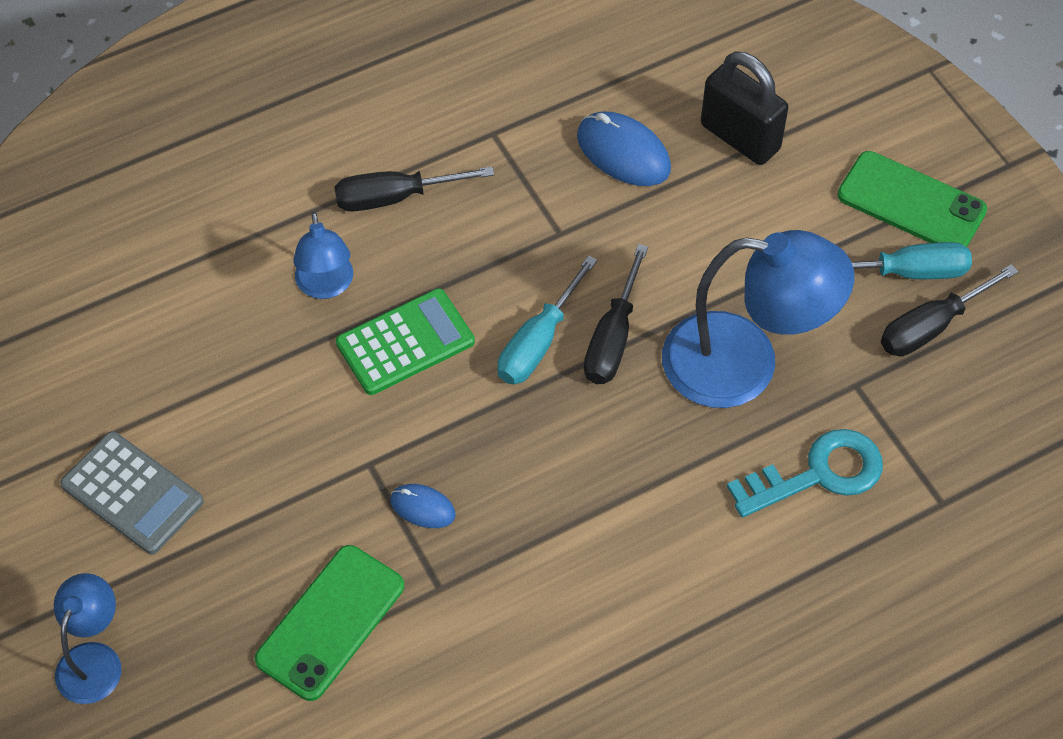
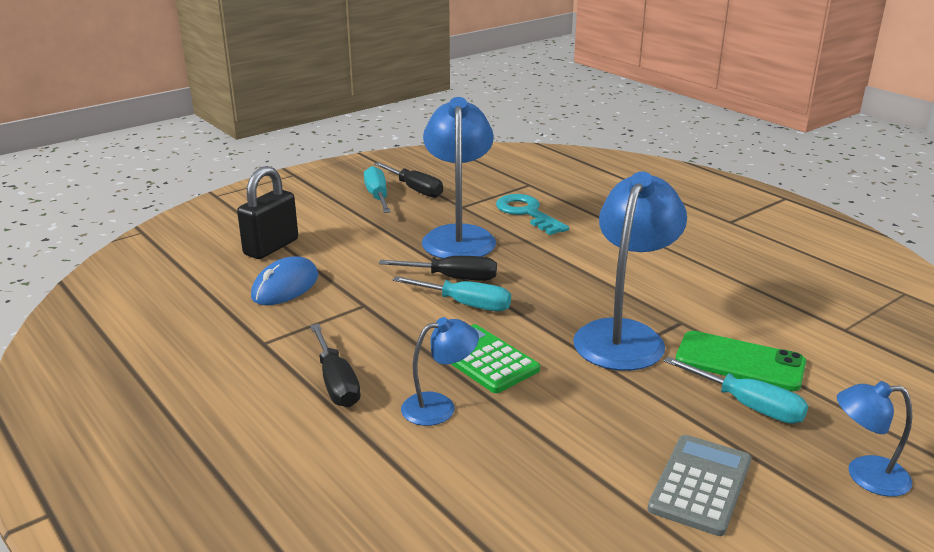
camera: 100 degrees left, 30 degrees down
blue mouse [390,484,456,528] -> blue lamp [573,172,687,371]
green phone [837,151,987,247] -> none
none -> turquoise screwdriver [664,357,808,424]

